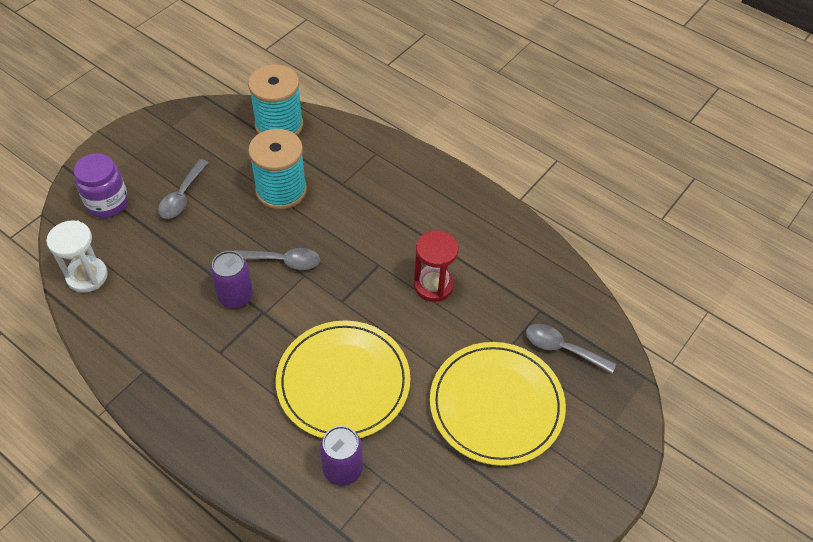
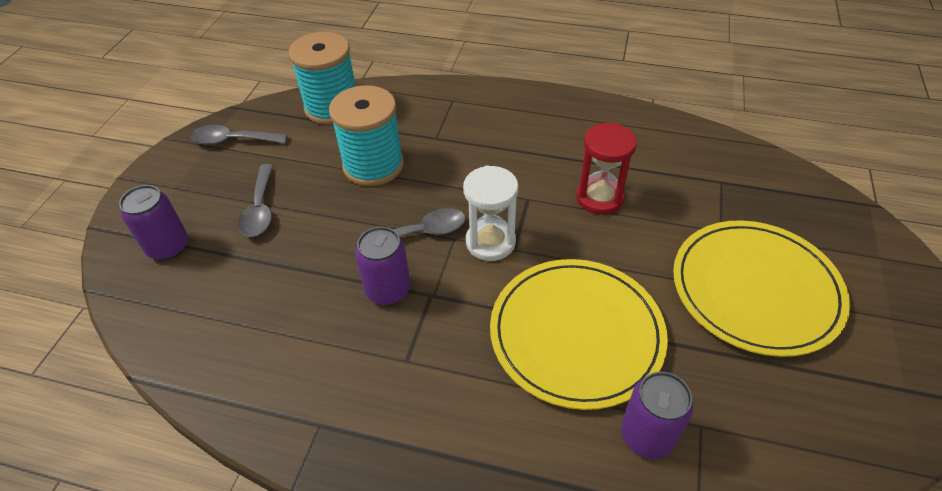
camera: 20 degrees left, 5 degrees down
white hourglass [46,220,108,293] -> white hourglass moved to [463,165,518,261]
purple jar [74,153,129,218] -> purple can [119,185,188,261]
grey spoon [526,324,616,374] -> grey spoon moved to [190,125,288,145]

